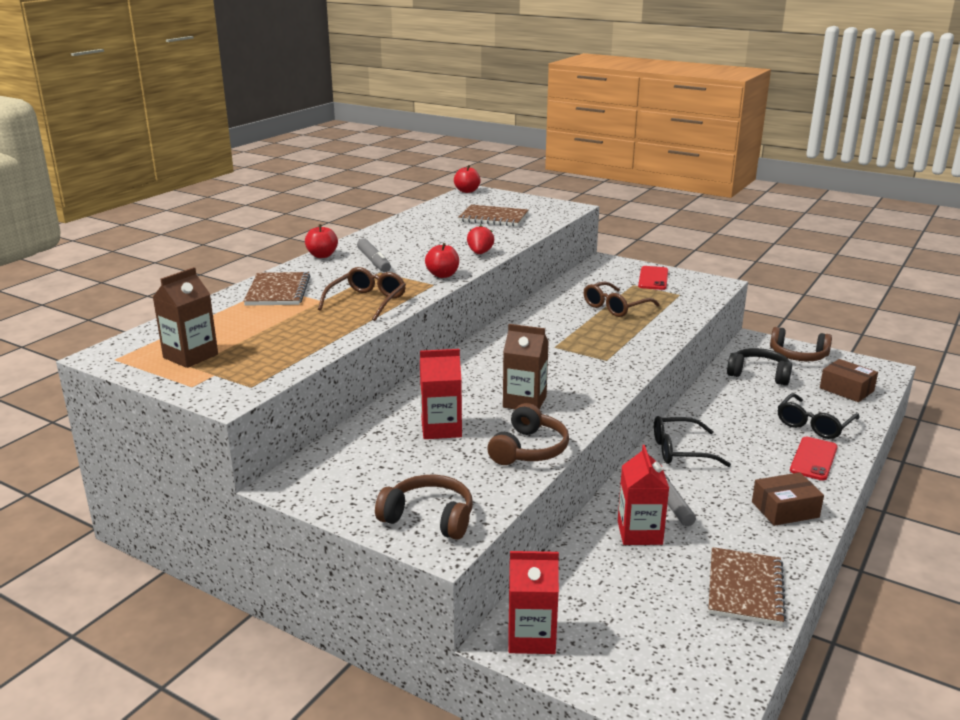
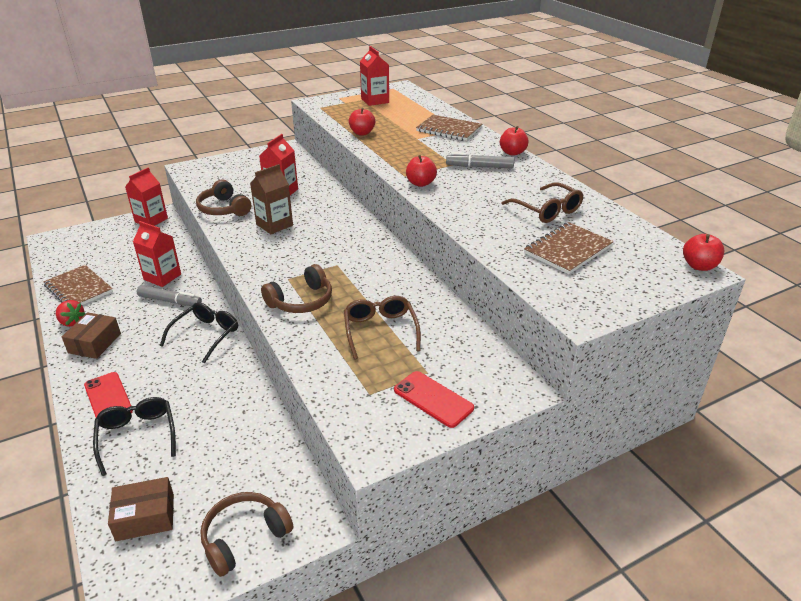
camera: 120 degrees right, 10 degrees up
brown carton [153,267,218,368] -> red carton [360,46,389,106]
brown glasses [318,267,406,321] -> brown glasses moved to [501,183,583,223]
brown headphones [375,475,473,540] -> brown headphones moved to [261,264,332,313]
red strawberry [467,225,494,254] -> red strawberry moved to [56,300,86,327]
black headphones [727,348,792,385] -> none
none -> red apple [349,108,375,135]

